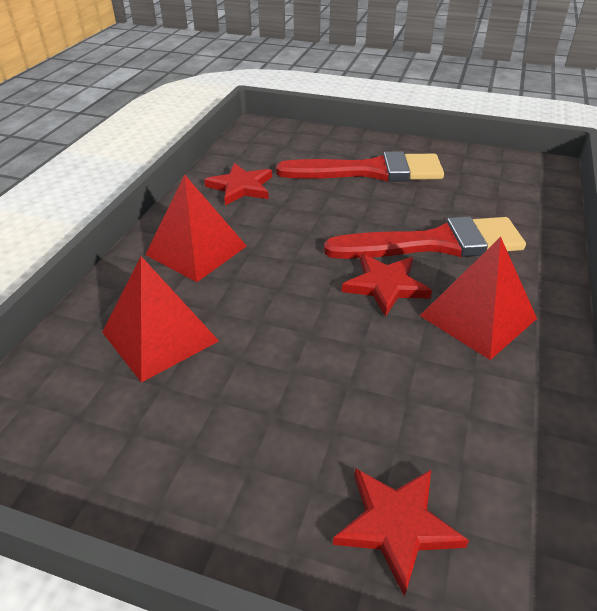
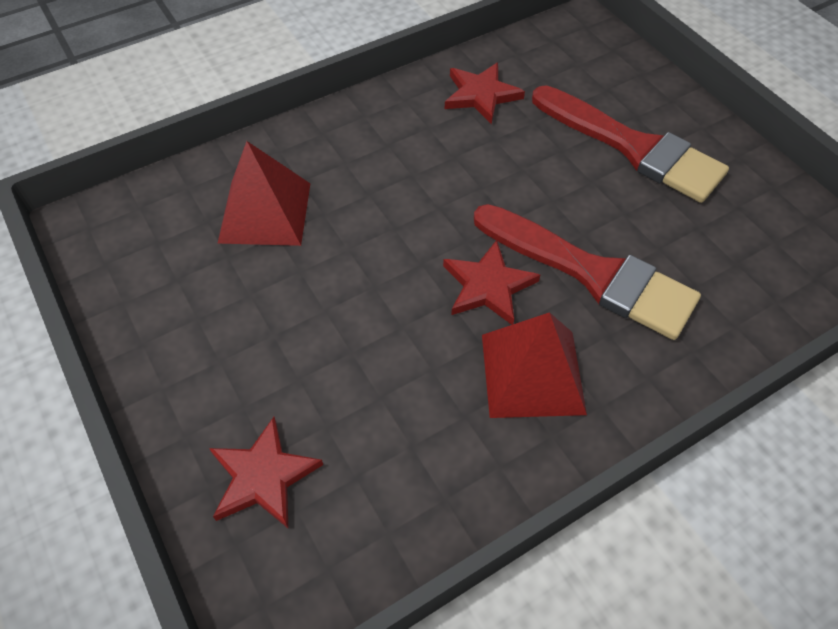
camera: 40 degrees right, 15 degrees up
red pyramid [145,175,247,282] -> none

